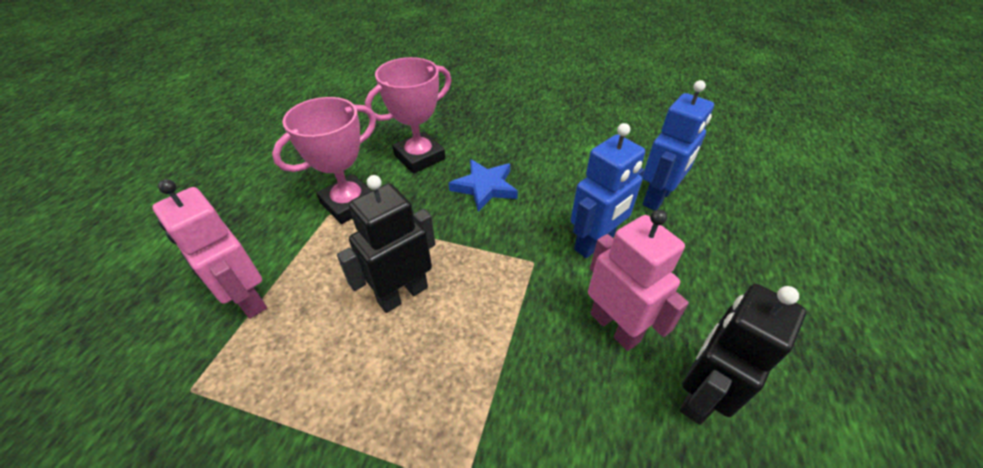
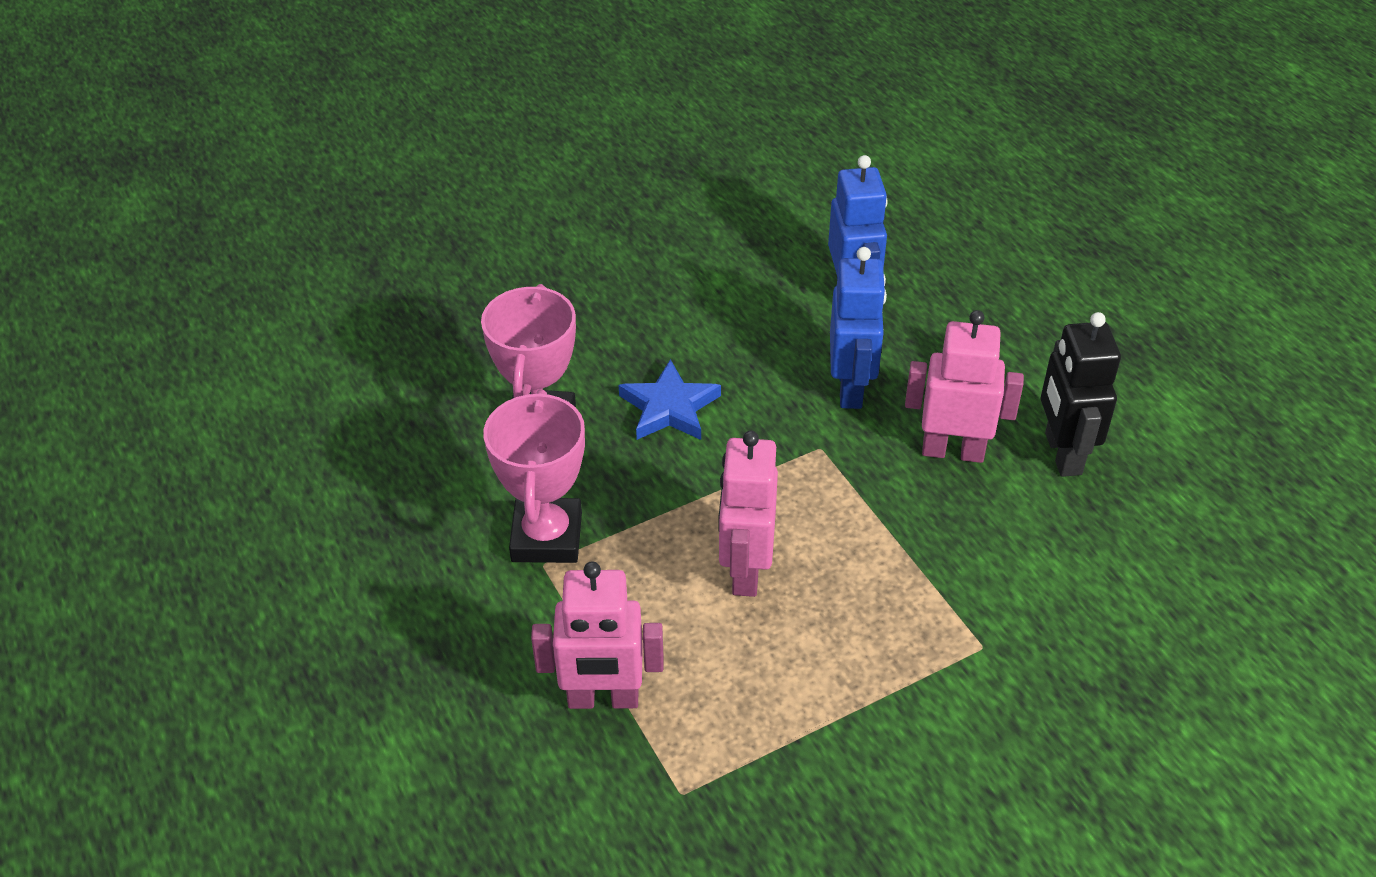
camera: 45 degrees left, 0 degrees up
black robot [337,175,435,313] -> pink robot [718,431,778,597]

